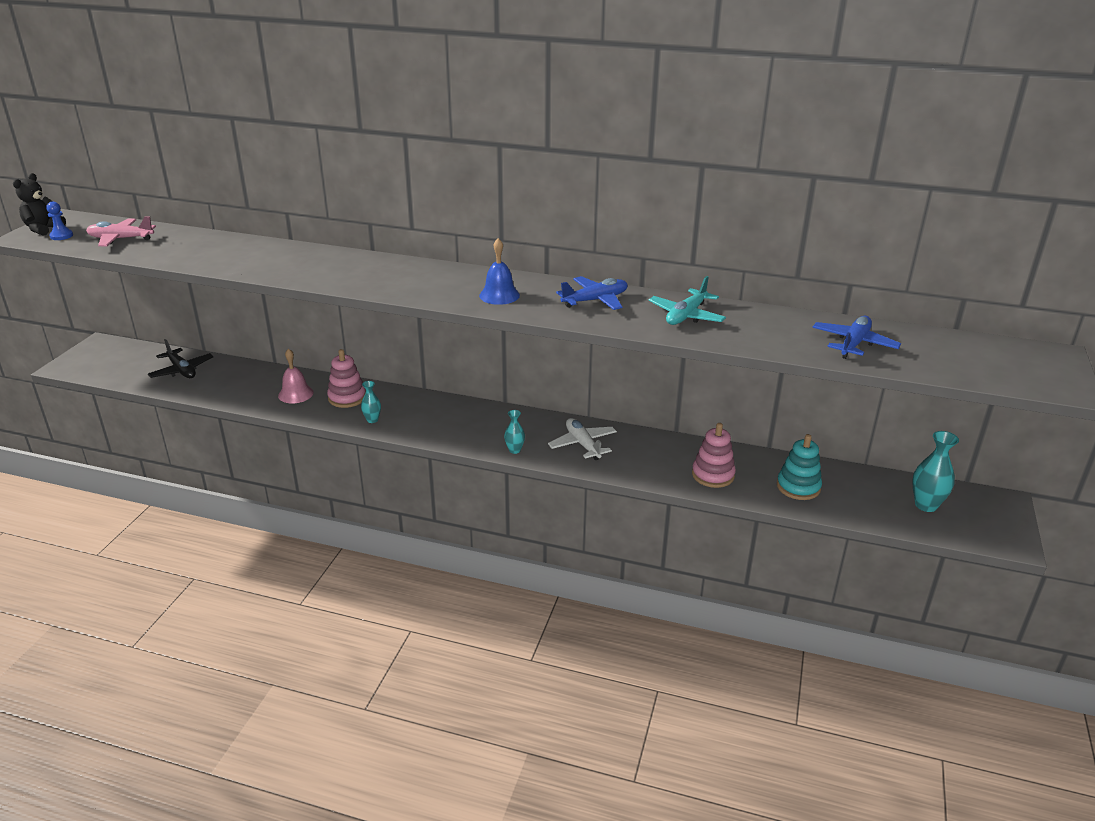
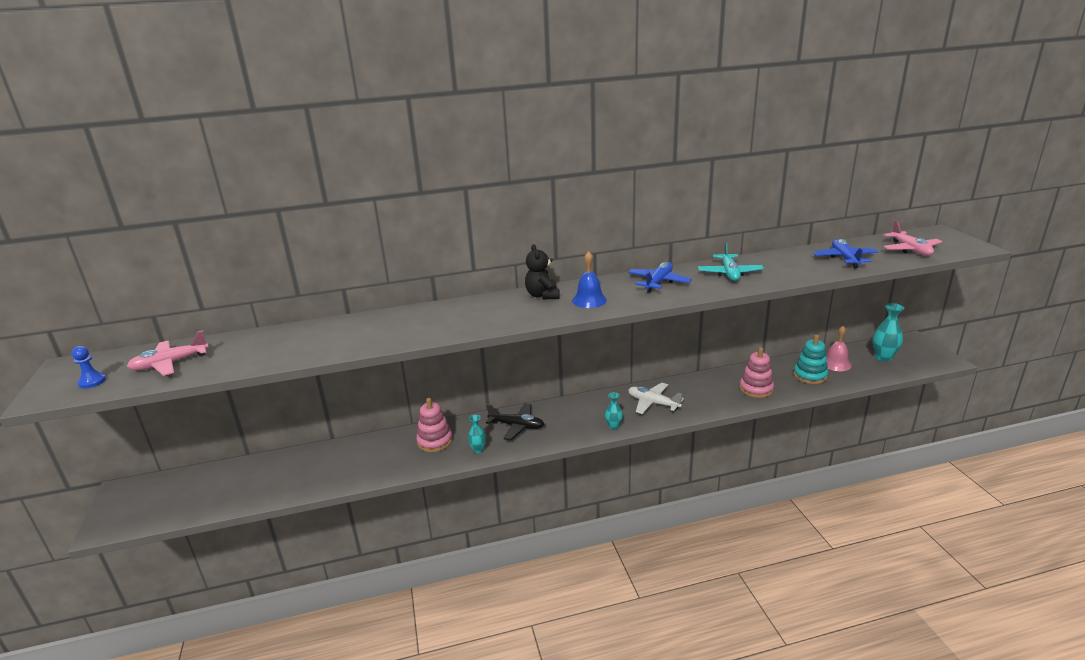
camera: 30 degrees left, 5 degrees down
black teddy bear [13,173,66,236] -> black teddy bear moved to [525,244,560,299]
black plane [148,339,214,378] -> black plane moved to [486,403,544,440]
pink bell [278,349,314,403] -> pink bell moved to [826,326,852,371]
none -> pink plane [883,220,942,256]

